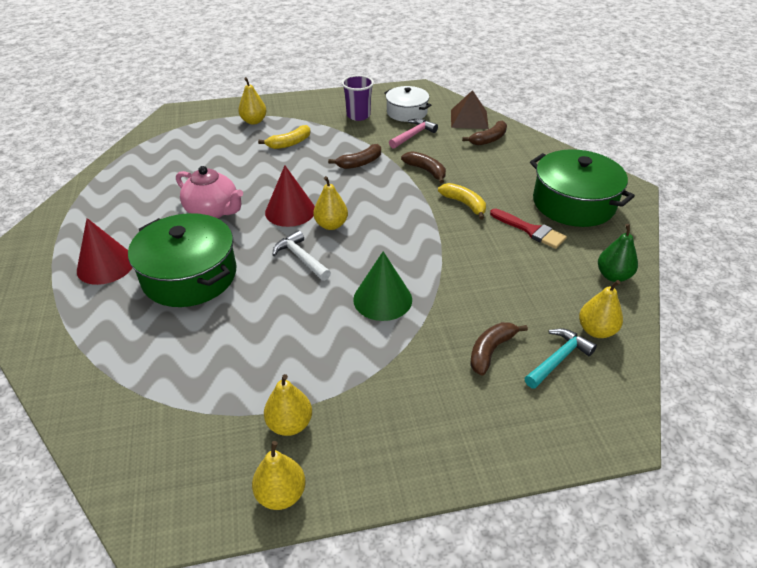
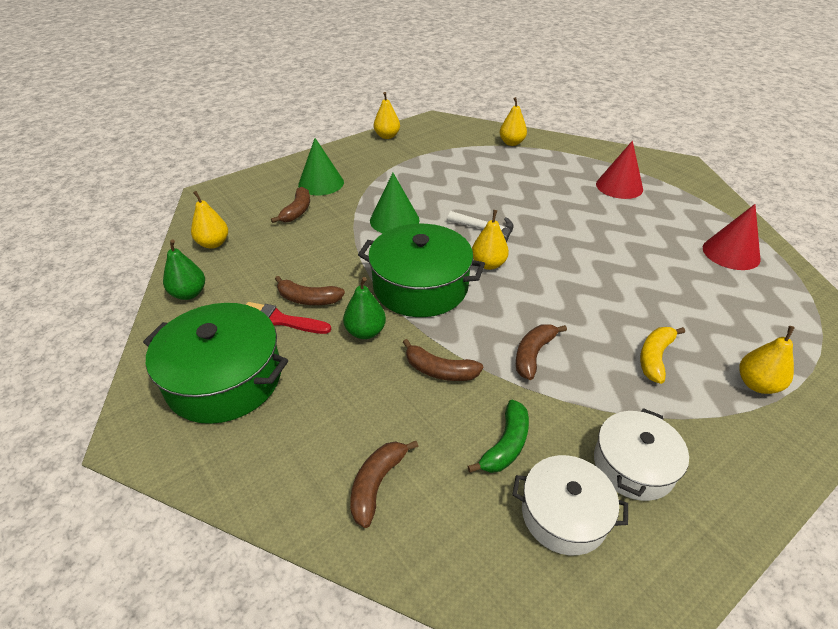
camera: 155 degrees right, 0 degrees up
green pot [128,213,237,307] -> green pot moved to [358,224,485,317]
pink teapot [176,166,243,218] -> none
yellow pear [264,374,312,436] -> yellow pear moved to [500,97,527,146]
red cone [265,166,315,227] -> red cone moved to [703,204,761,270]
purple cup [342,75,374,121] -> white pot [594,408,689,501]
pink hammer [389,119,438,149] -> green banana [467,400,529,473]
yellow banana [438,183,486,220] -> green pear [343,277,386,339]
brown pyramid [451,90,489,129] -> none
turquoise hammer [525,328,597,389] -> none
none -> brown banana [275,276,345,305]
none -> green cone [298,138,344,196]

